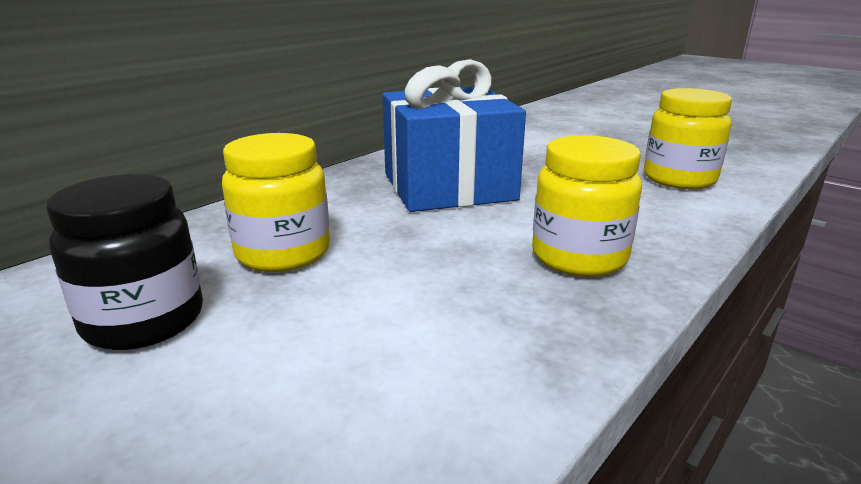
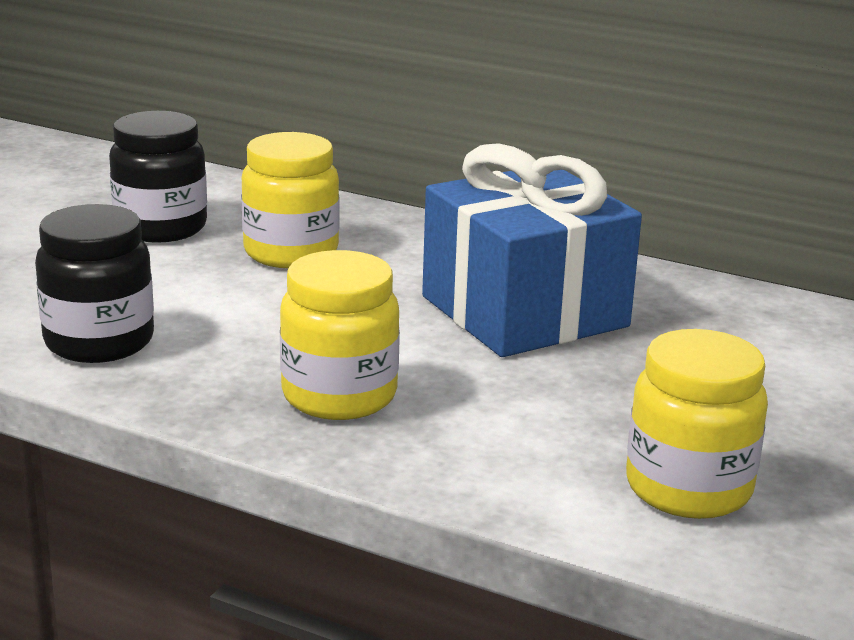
camera: 75 degrees right, 0 degrees up
none -> black jar [35,204,154,363]

